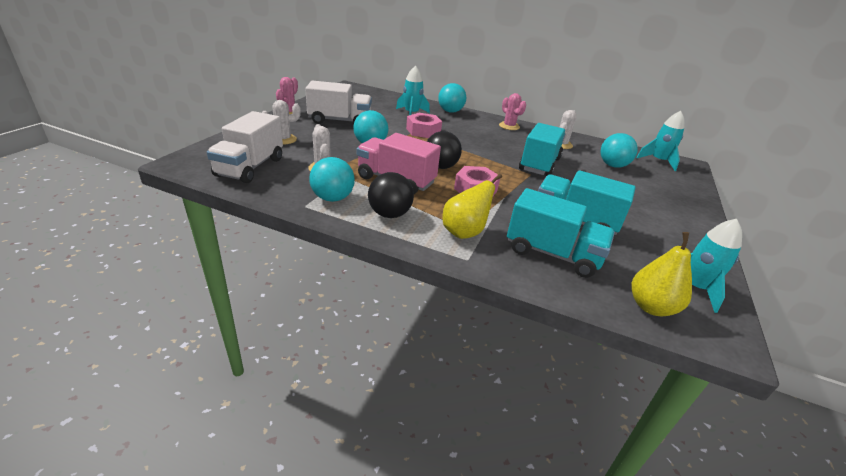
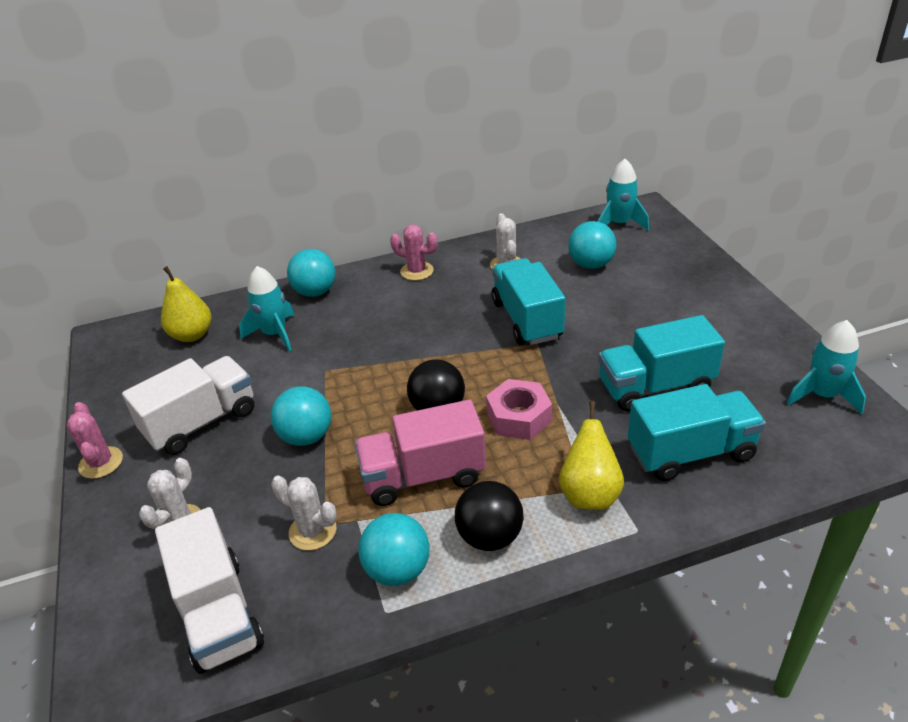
camera: 35 degrees left, 5 degrees up
pink nut [406,113,442,138] -> none
yellow pear [631,232,692,316] -> yellow pear moved to [161,266,212,342]

